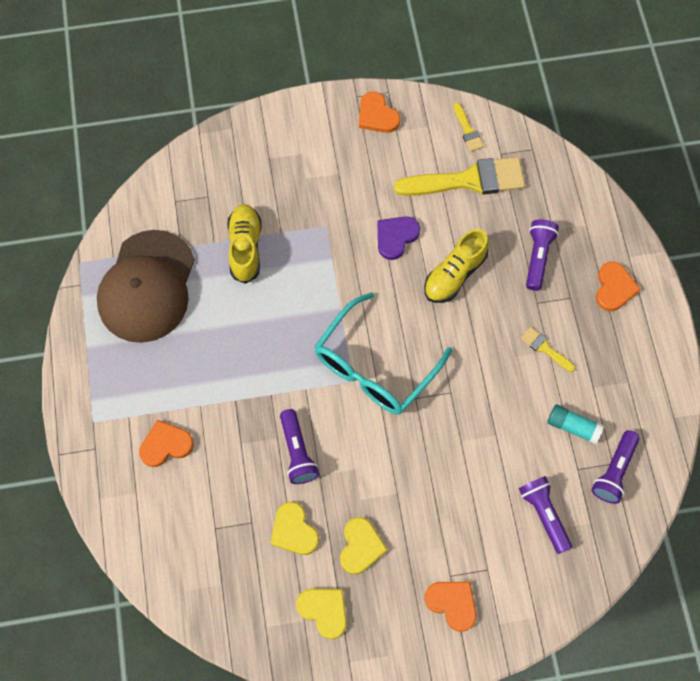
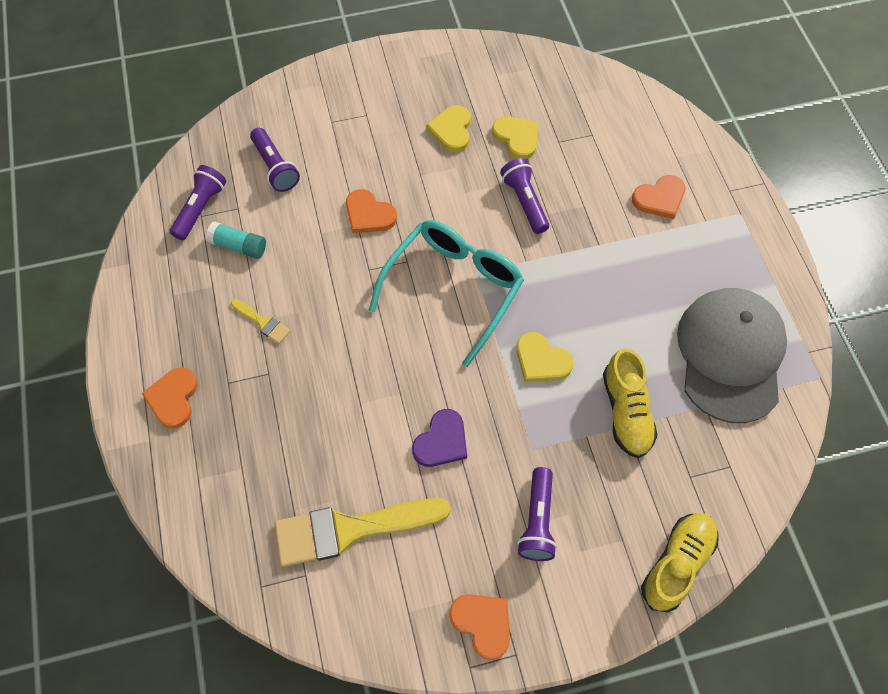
camera: 175 degrees right, 5 degrees down
brown cap [97,230,195,343] -> grey cap [677,288,787,423]
yellow heart [296,589,347,639] -> yellow heart moved to [516,332,573,382]
yellow shoe [424,229,489,303] -> yellow shoe moved to [641,513,719,612]
orange heart [424,582,477,632] -> orange heart moved to [346,189,397,233]
yellow brush [453,102,484,152] -> none
purple flashlight [526,219,559,291] -> purple flashlight moved to [517,467,557,561]

